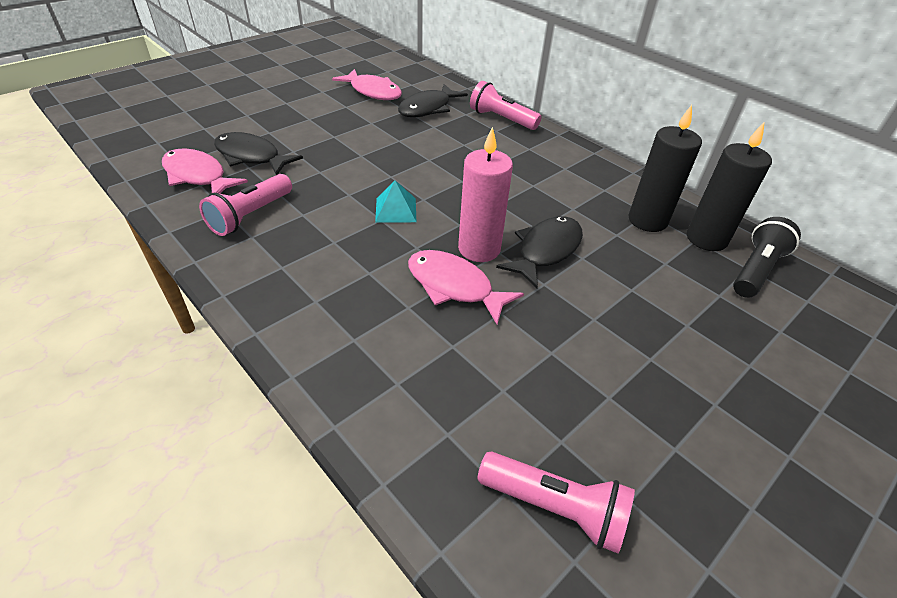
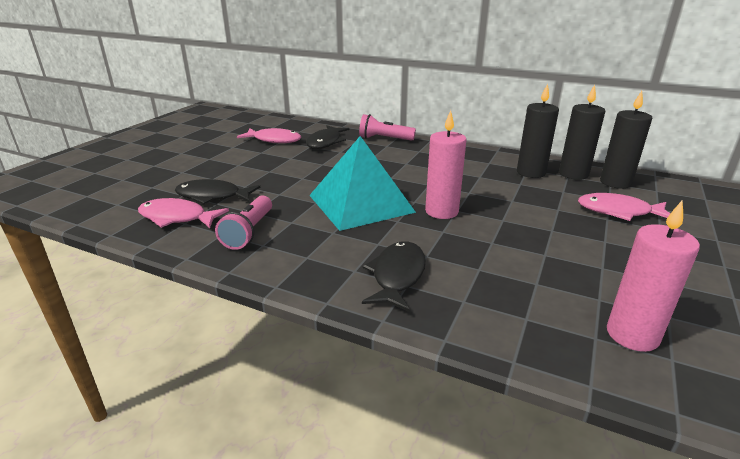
camera: 20 degrees left, 15 degrees down
turquoise pyramid [375,180,416,223] -> turquoise pyramid [309,136,416,231], size x2.47
pink fish [408,250,524,325] -> pink fish moved to [578,193,671,221]
pink flashlight [478,452,635,553] -> pink candle [607,200,700,352]
black fish [496,216,583,288] -> black fish moved to [362,241,426,312]
black flashlight [733,217,801,298] -> black candle [600,91,652,189]

